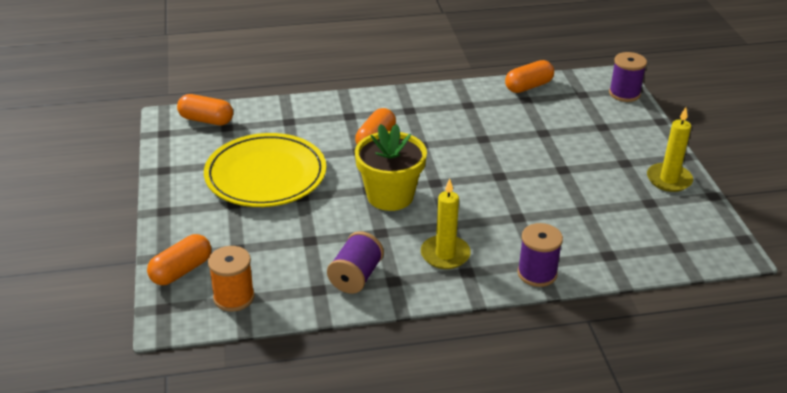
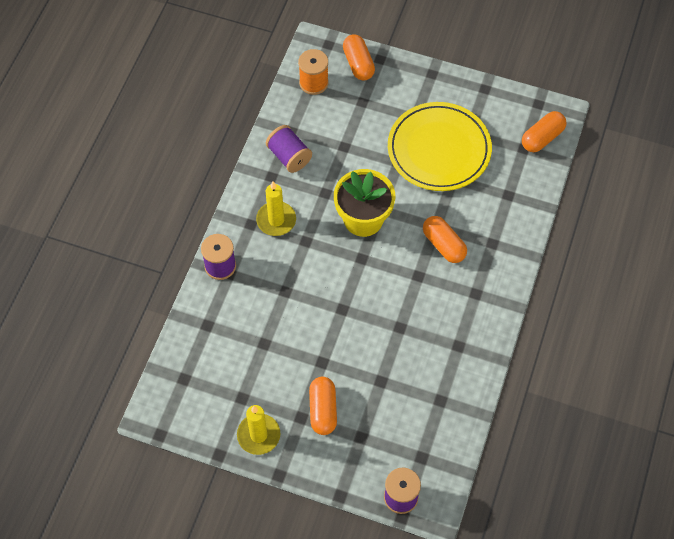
camera: 120 degrees right, 25 degrees up
orange capsule [505,60,554,93] -> orange capsule moved to [309,377,337,435]

